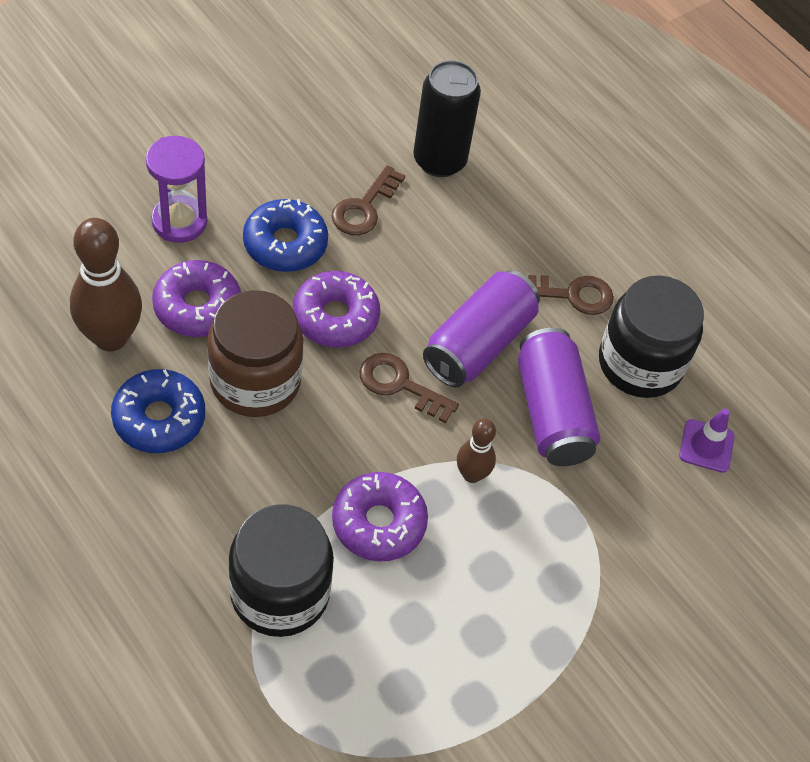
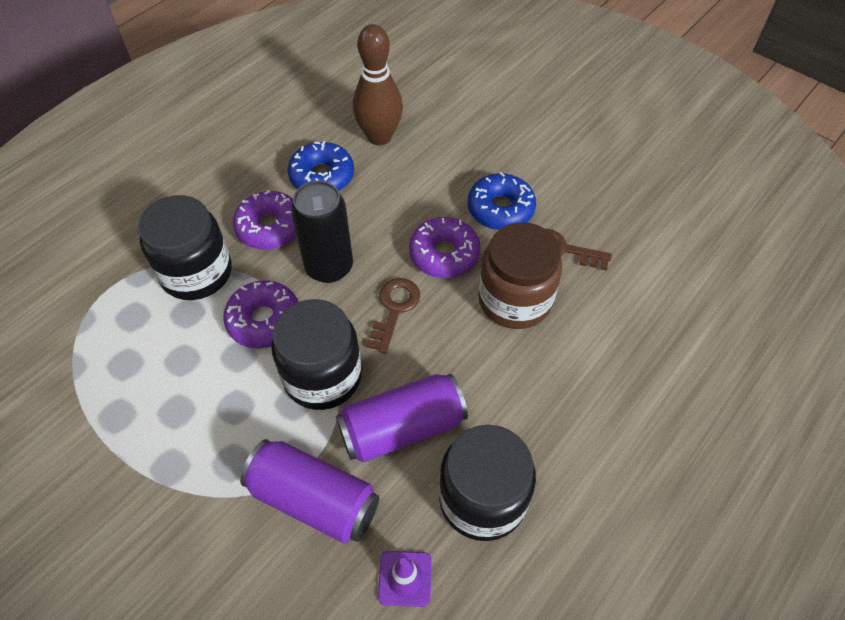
camera: 85 degrees right, 0 degrees up
purple hourglass [146,136,207,243] -> none
purple donut [152,260,241,337] -> purple donut moved to [233,190,297,250]
brown jar [207,290,303,417] -> brown jar moved to [479,222,562,329]
black can [413,60,481,177] -> black can moved to [291,181,353,283]
purple can [423,270,540,387] -> purple can moved to [240,439,379,543]
brown bowling pin [457,419,496,483] -> black jar [271,299,362,410]
brown key [523,274,614,315] -> none

